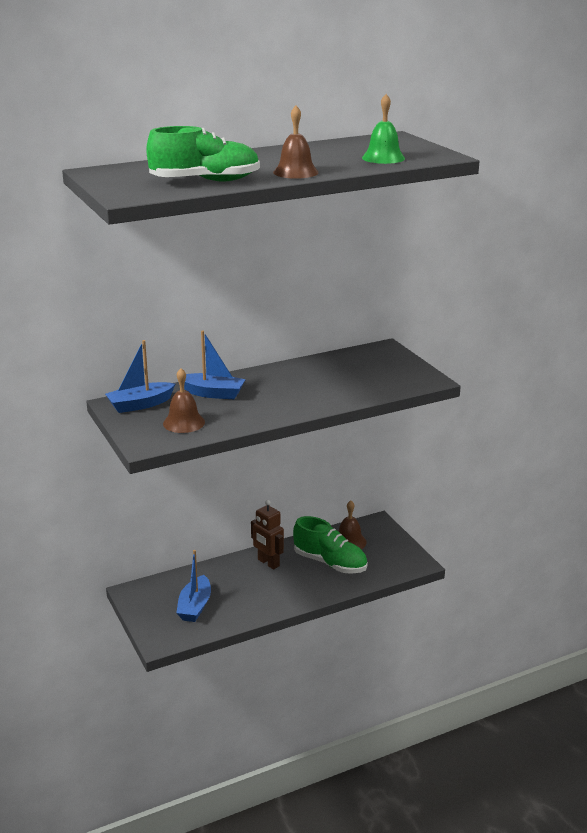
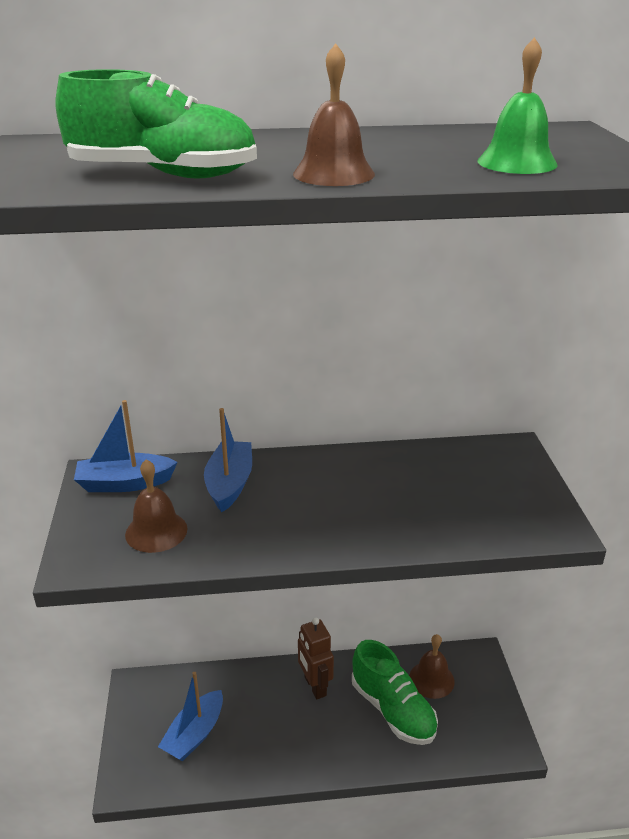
camera: 20 degrees right, 5 degrees up
blue boat [184,331,246,399] -> blue boat turned 120 degrees counterclockwise [204,408,252,512]

